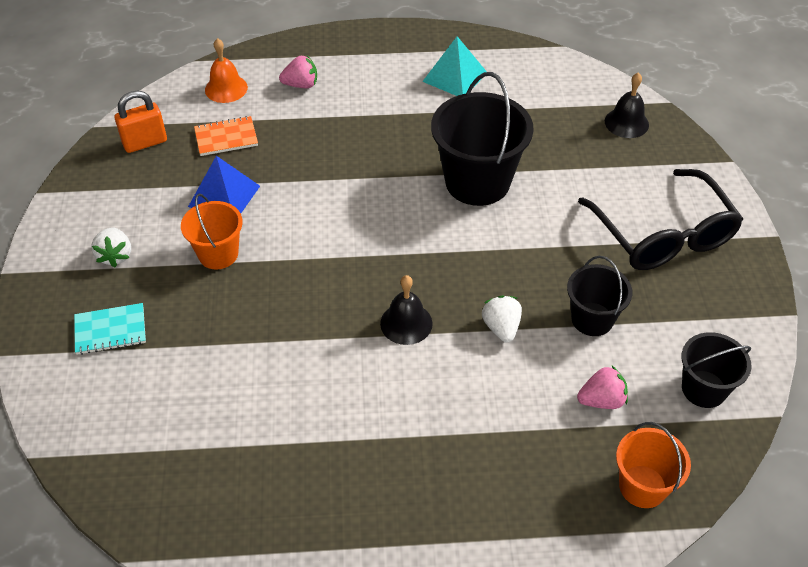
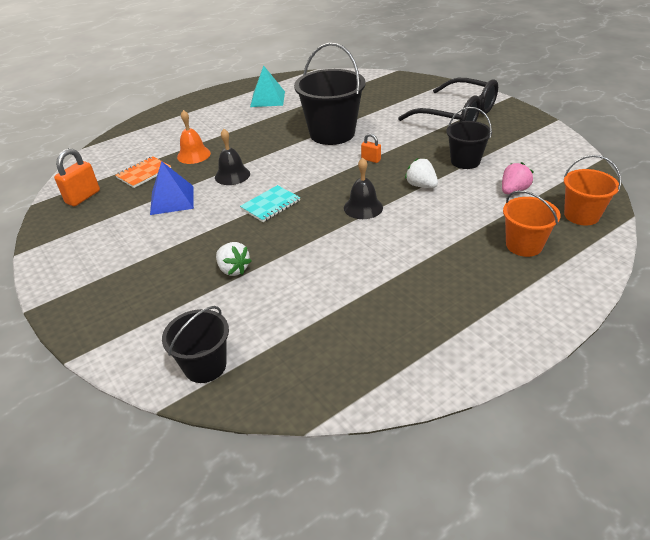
camera: 30 degrees left, 10 degrees down
turquoise notebook [74,303,146,355] -> turquoise notebook moved to [240,185,300,222]
white strawberry [91,228,131,267] -> white strawberry moved to [216,242,252,276]
orange bucket [181,194,243,269] -> orange bucket moved to [503,190,561,257]
orange bell [205,38,248,103] -> orange bell moved to [177,110,211,164]
pink strawberry [279,55,317,89] -> none
black bell [605,73,649,138] -> black bell moved to [215,129,250,185]
black bucket [681,332,752,408] -> black bucket moved to [162,306,229,383]
none -> orange padlock [361,133,381,163]

